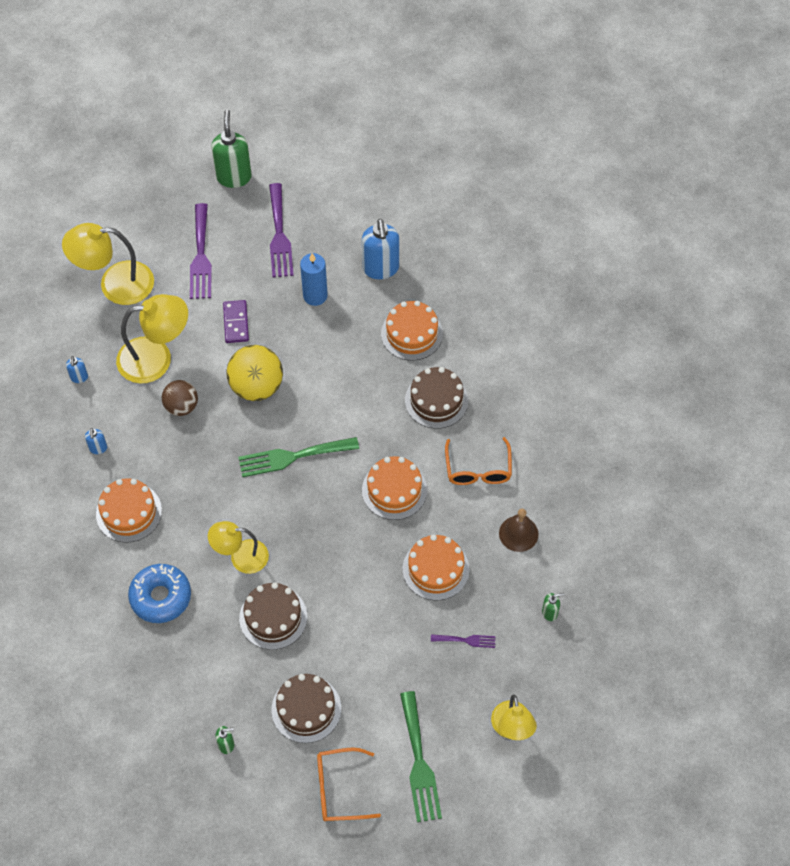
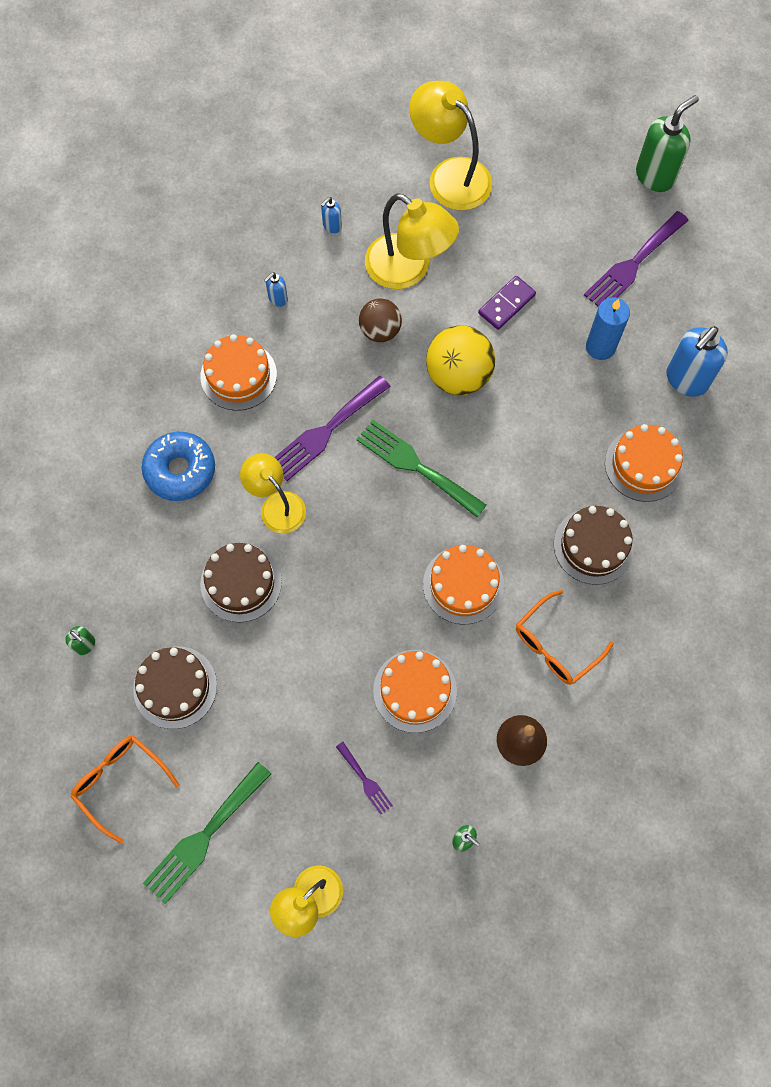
camera: 50 degrees right, 10 degrees up
purple fork [190,203,212,299] -> purple fork moved to [274,376,391,481]

